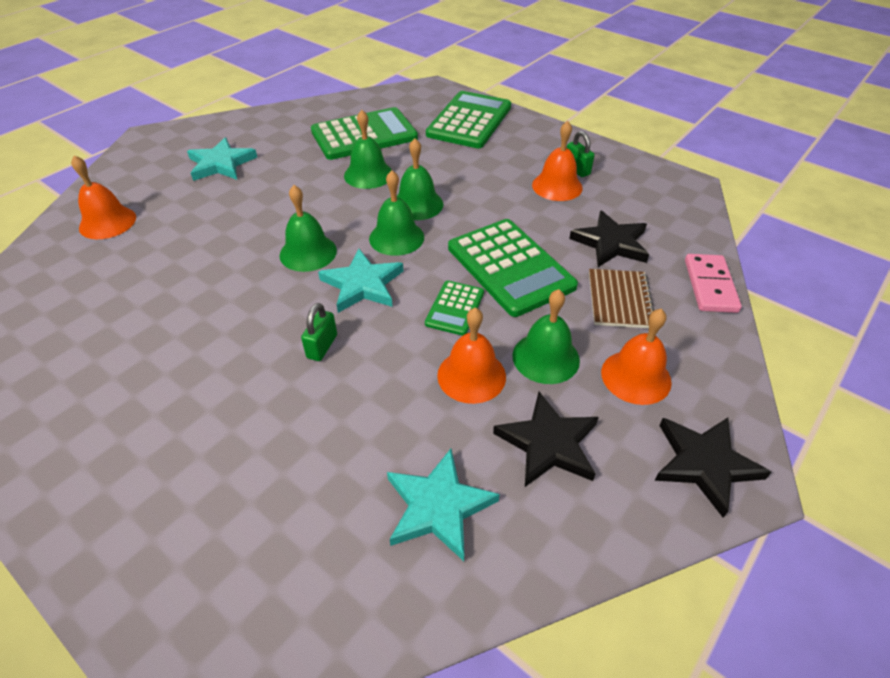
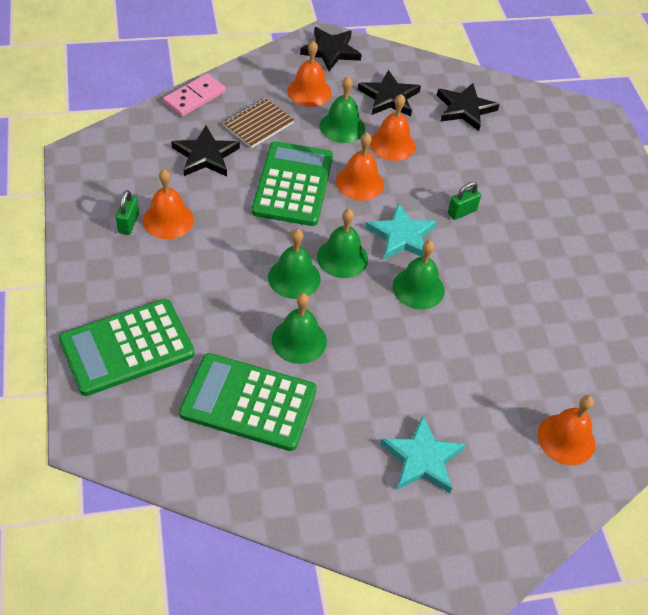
camera: 145 degrees left, 5 degrees up
turquoise star [387,449,500,561] -> black star [437,83,500,131]
green calculator [425,281,484,336] -> orange bell [336,133,384,201]

